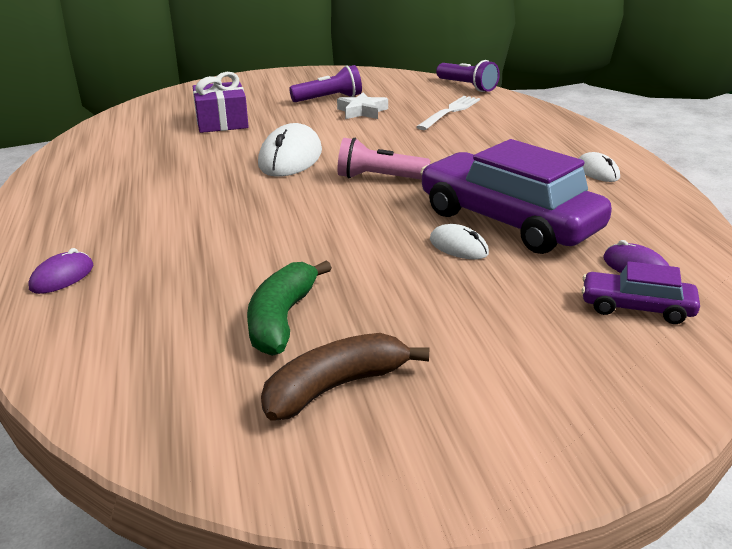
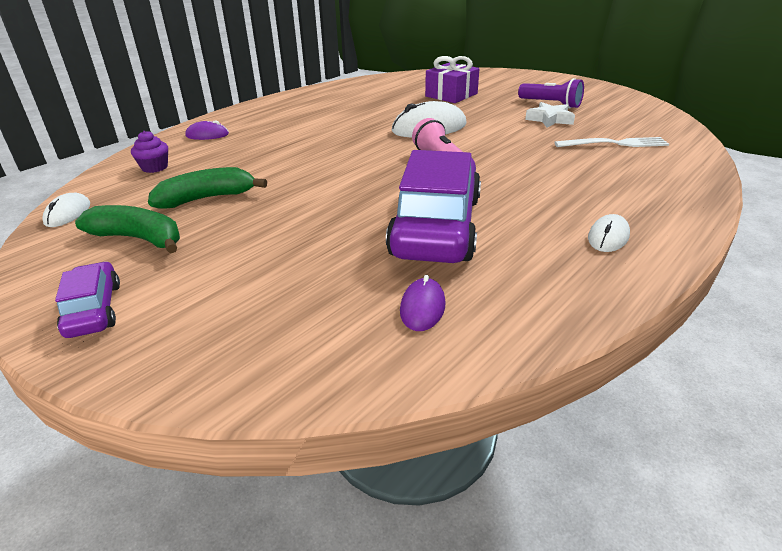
camera: 55 degrees right, 5 degrees up
brown banana [261,333,429,421] -> green banana [75,205,180,254]
white mouse [430,224,489,260] -> white mouse moved to [42,193,90,227]
purple flashlight [436,60,500,92] -> none
purple car [581,261,700,324] -> purple car moved to [55,261,120,338]
none -> purple cupcake [131,131,168,173]

